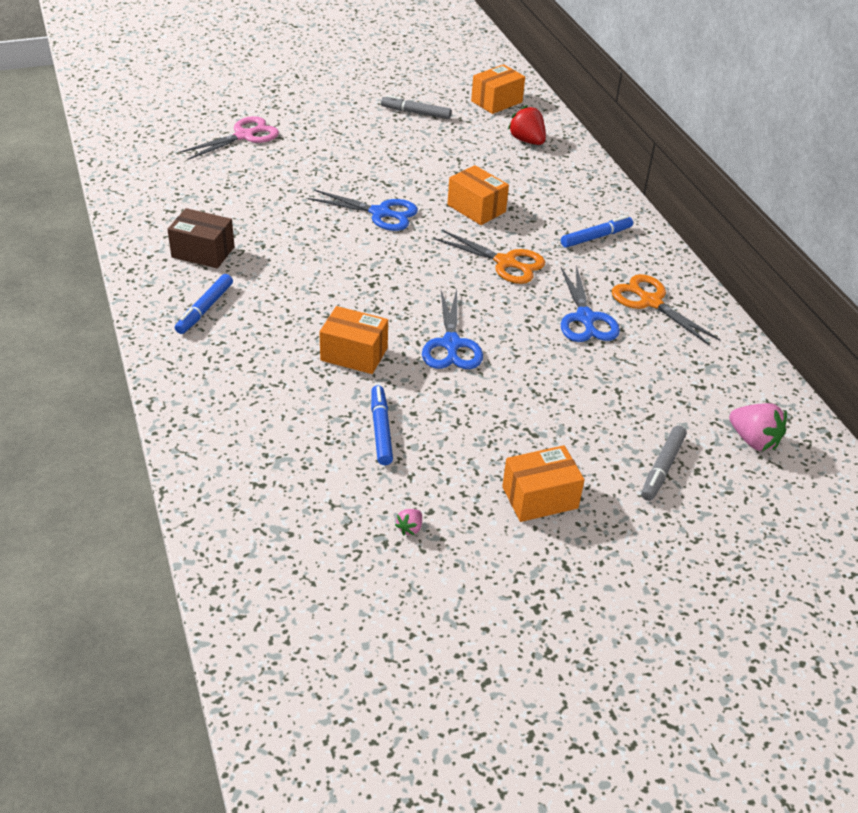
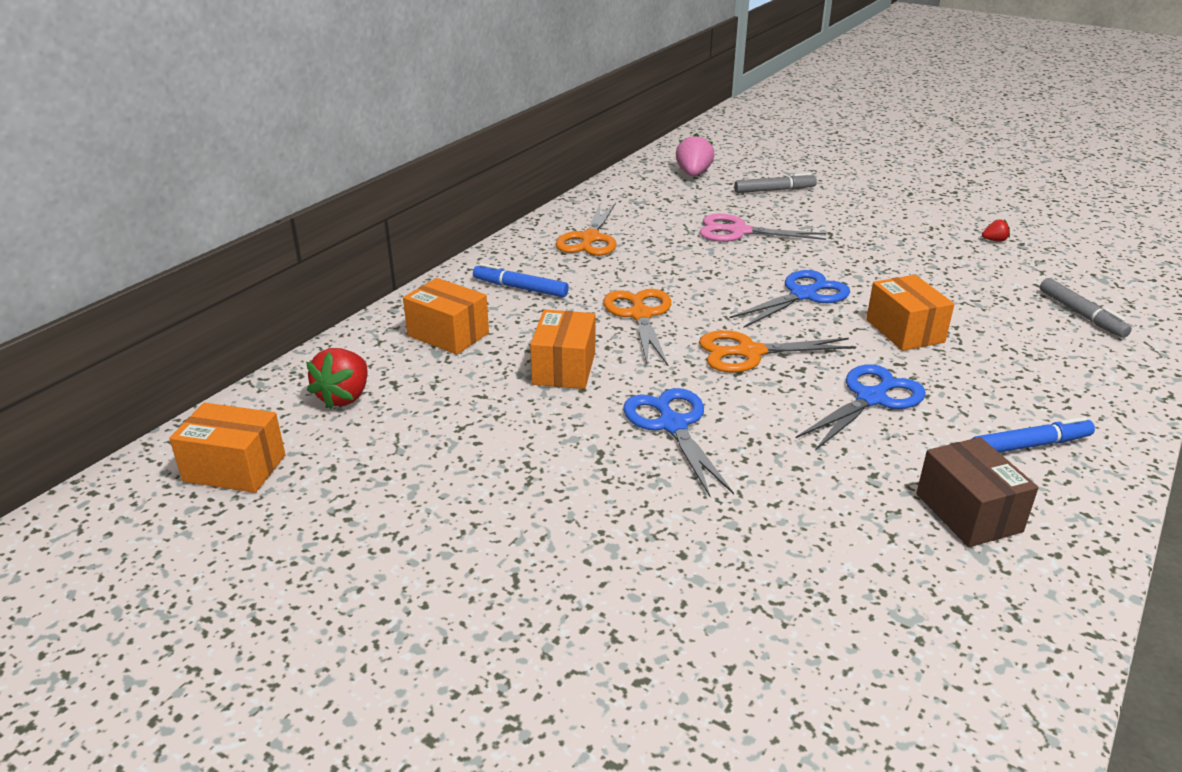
camera: 125 degrees left, 10 degrees down
pink scissors [180,116,279,160] -> pink scissors moved to [699,214,826,242]
blue marker [371,385,393,465] -> none
grey marker [381,95,452,119] -> grey marker moved to [1040,278,1132,338]
pink strawberry [395,509,422,535] -> red strawberry [982,219,1010,242]
orange box [502,445,585,522] -> orange box moved to [403,278,489,355]
blue scissors [561,265,620,342] -> blue scissors moved to [795,364,926,451]
none -> orange scissors [699,330,856,373]

